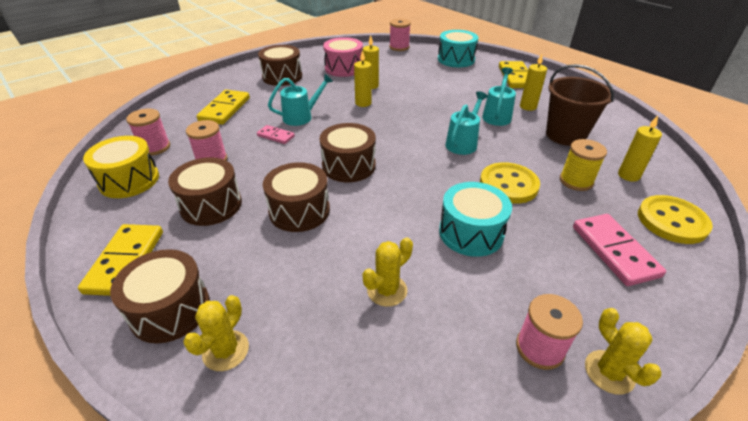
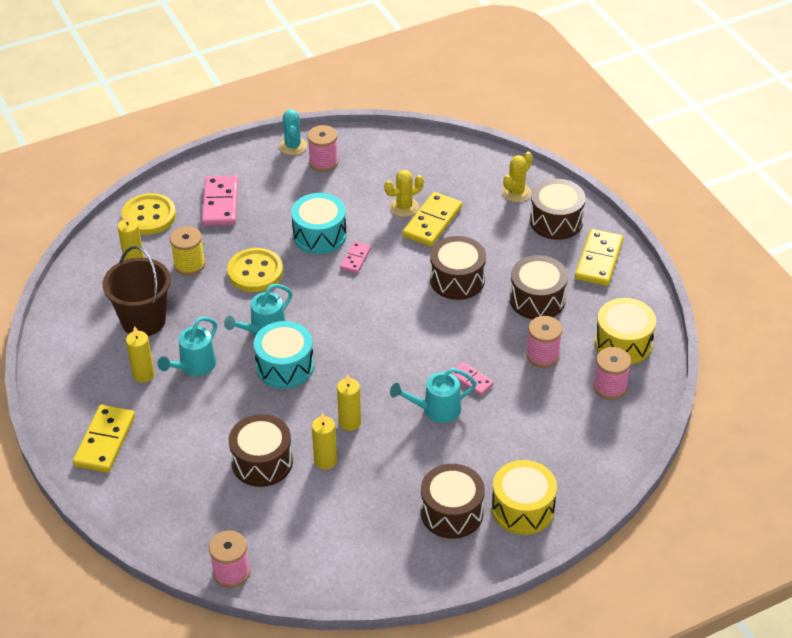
camera: 165 degrees left, 5 degrees up
yellow domino [197,90,250,125] -> yellow domino moved to [402,192,462,247]
brown drum [319,123,376,182] -> brown drum moved to [229,414,293,487]
pink drum [323,37,363,77] -> none
turquoise drum [438,30,478,67] -> turquoise drum moved to [254,321,314,389]
yellow cactus [585,308,662,395] -> turquoise cactus [279,109,307,155]
none -> pink domino [340,242,371,273]
none -> yellow drum [492,460,557,535]

